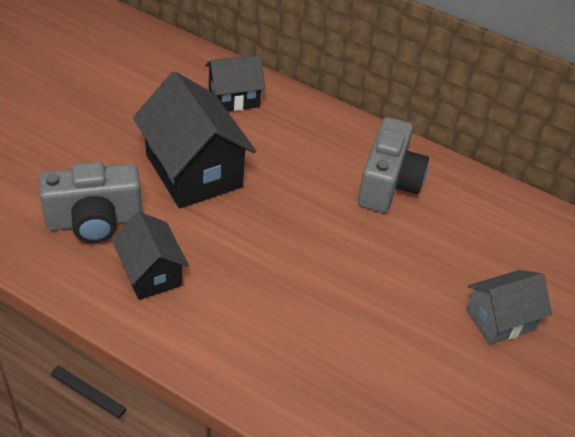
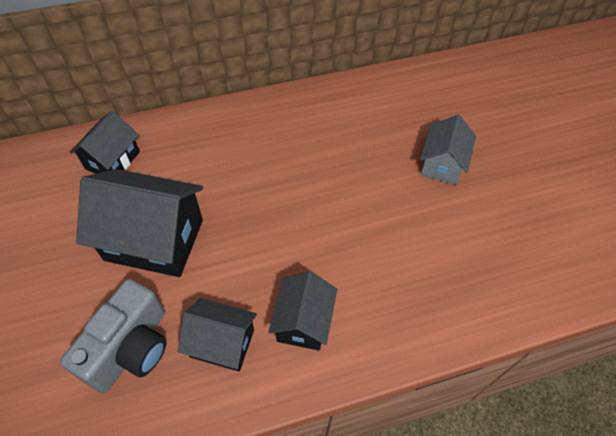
camera: 45 degrees left, 10 degrees up
grey camera [358,117,429,213] -> none
none -> black house [269,271,337,351]

